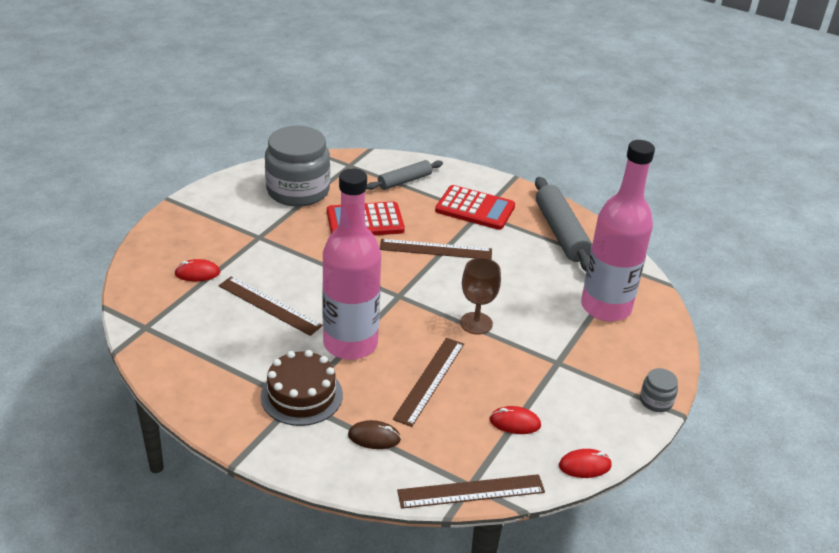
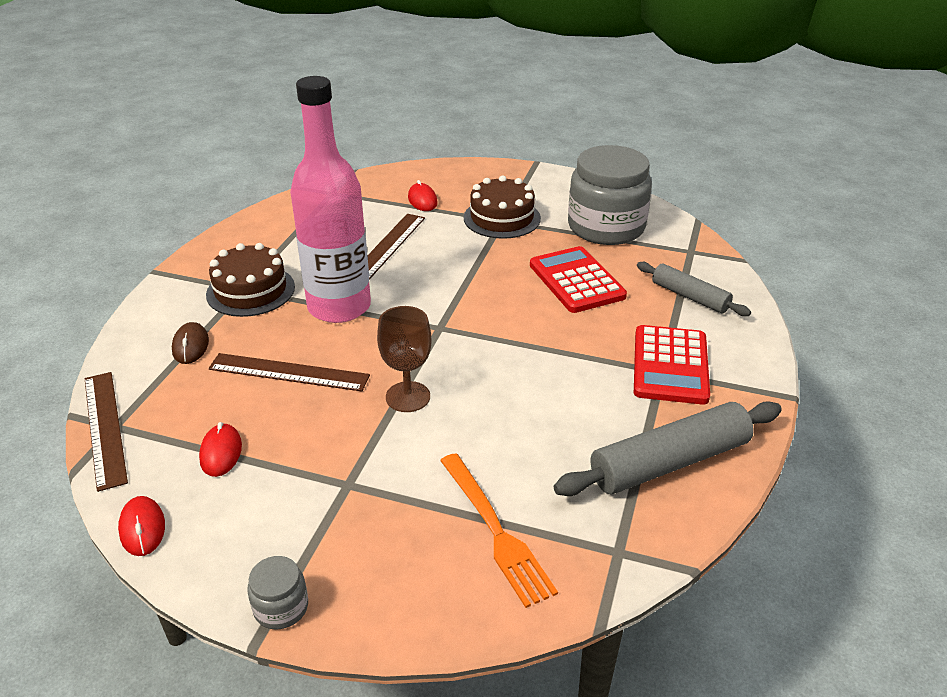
camera: 80 degrees right, 0 degrees up
brown ruler [380,239,492,260] -> none
pink bottle [581,140,655,321] -> orange fork [440,453,558,608]
none -> brown cake [464,176,541,239]

